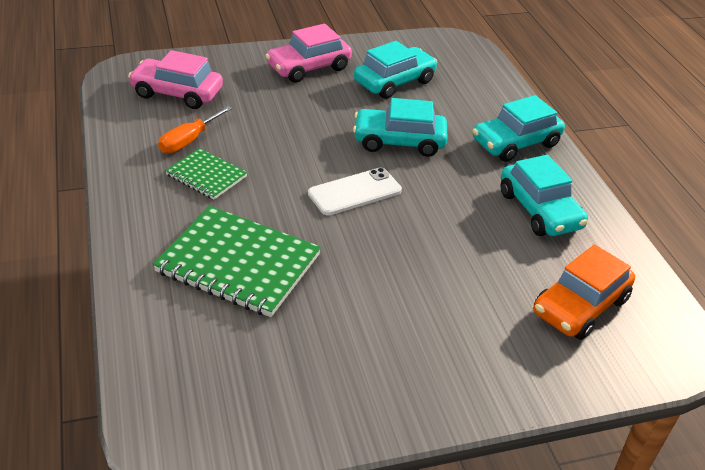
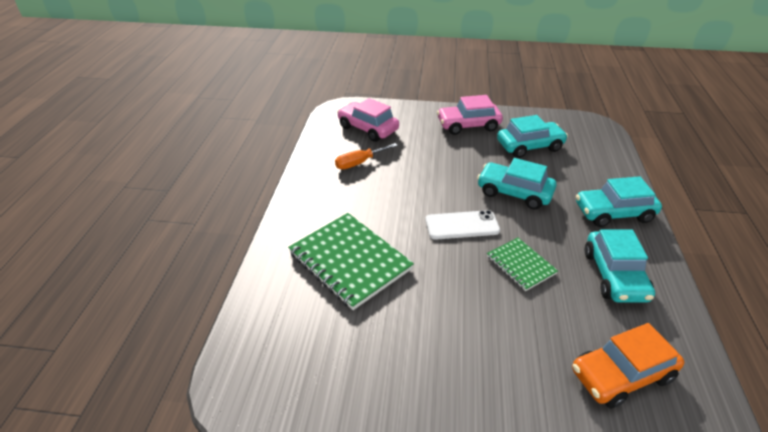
camera: 25 degrees right, 0 degrees up
green notebook [165,148,248,200] -> green notebook moved to [487,238,558,291]

